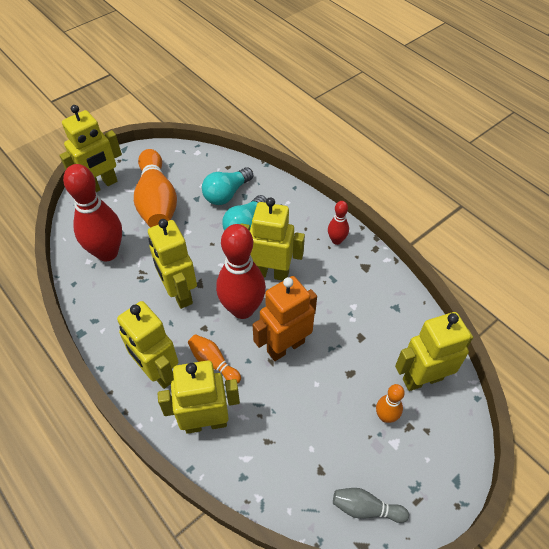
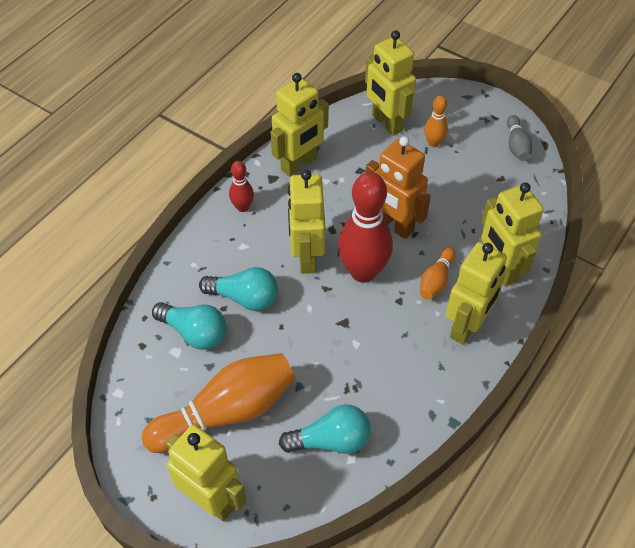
camera: 105 degrees left, 0 degrees up
red bowling pin [63,164,122,261] -> turquoise light bulb [279,404,371,454]
yellow robot [148,219,197,309] -> yellow robot moved to [270,73,329,177]

